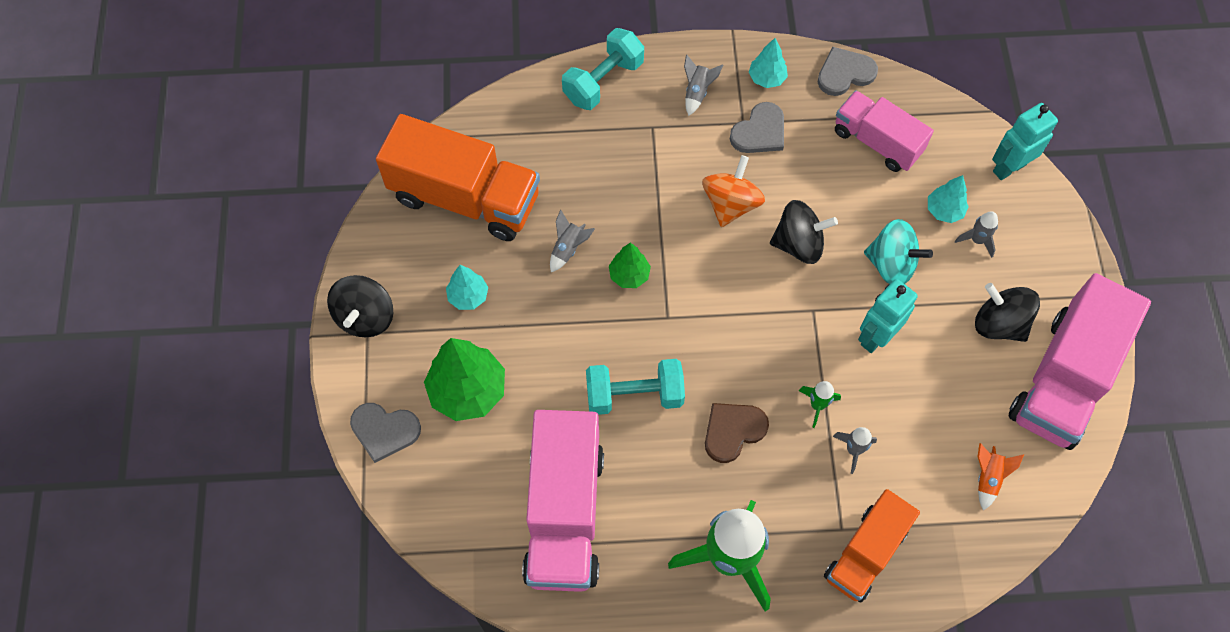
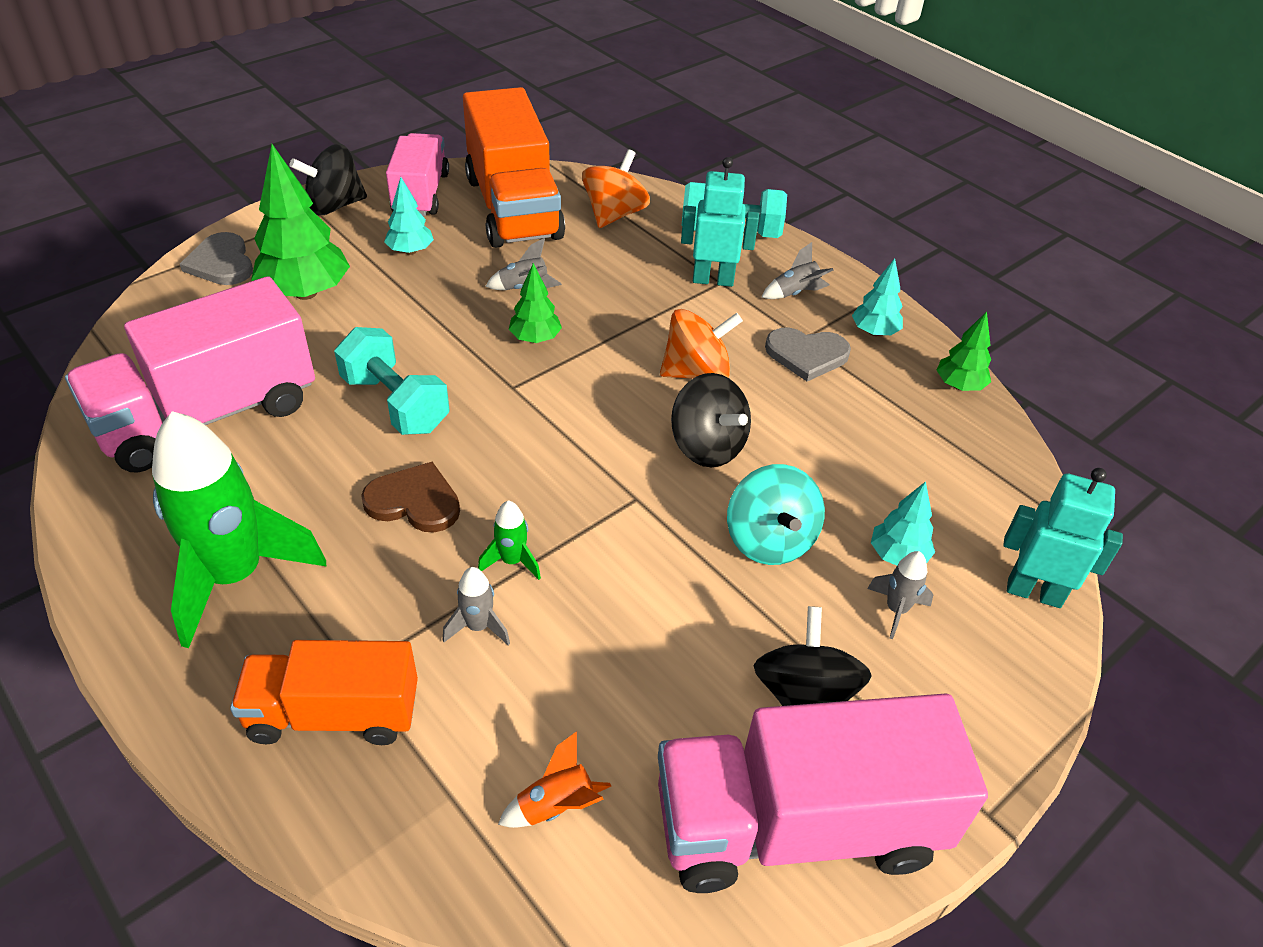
camera: 50 degrees right, 20 degrees down
grey heart [818,47,878,96] -> green tree [936,312,991,391]
pink truck [835,90,934,172] -> pink truck moved to [386,133,449,216]
turquoise robot [858,279,918,353] -> turquoise robot moved to [681,157,759,287]
none -> orange spinning top [582,149,650,228]

